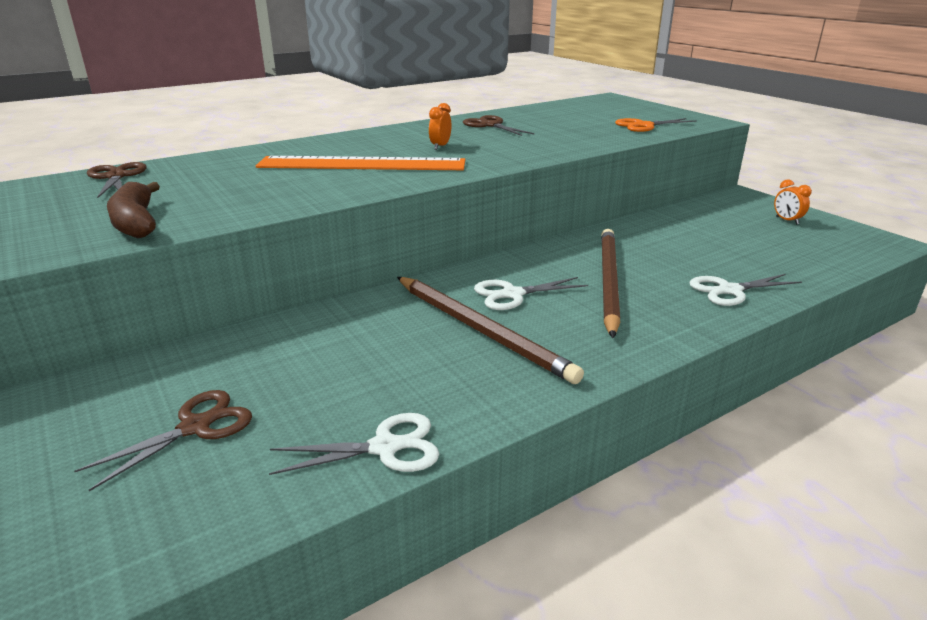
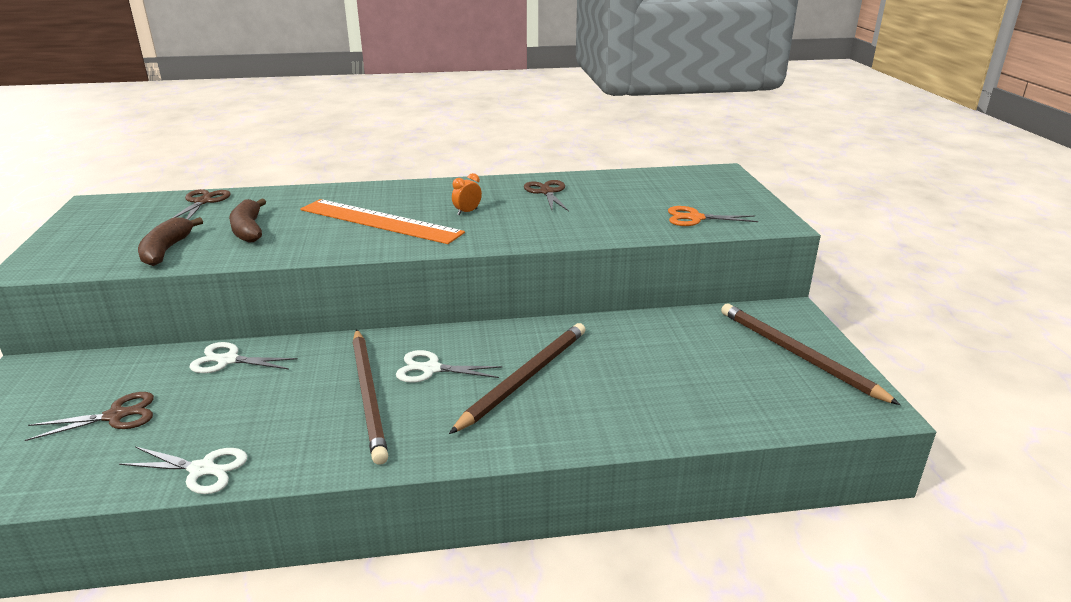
camera: 25 degrees right, 0 degrees up
white scissors [689,274,802,306] -> white scissors moved to [190,342,298,373]
orange clock [774,179,812,225] -> brown pencil [721,304,901,405]
none -> brown banana [229,199,266,243]

